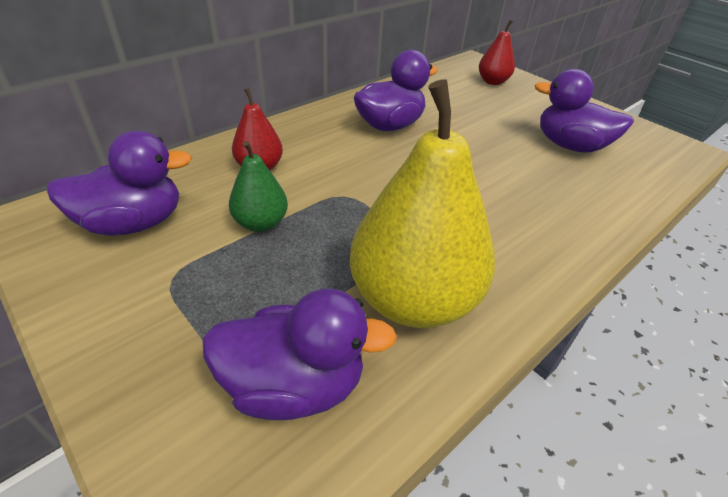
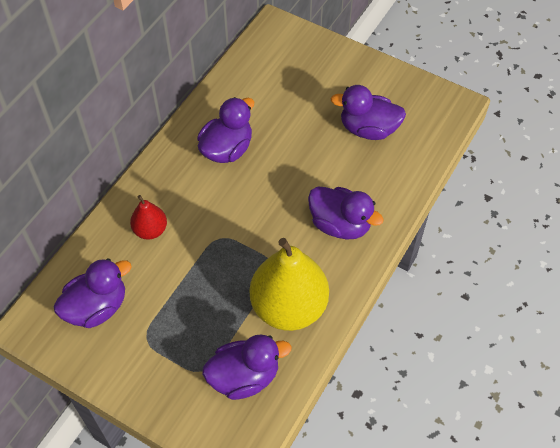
camera: 15 degrees left, 15 degrees up
green pear [229,141,288,232] -> none
red pear [479,20,515,85] -> none
none -> purple duck [308,186,384,239]

